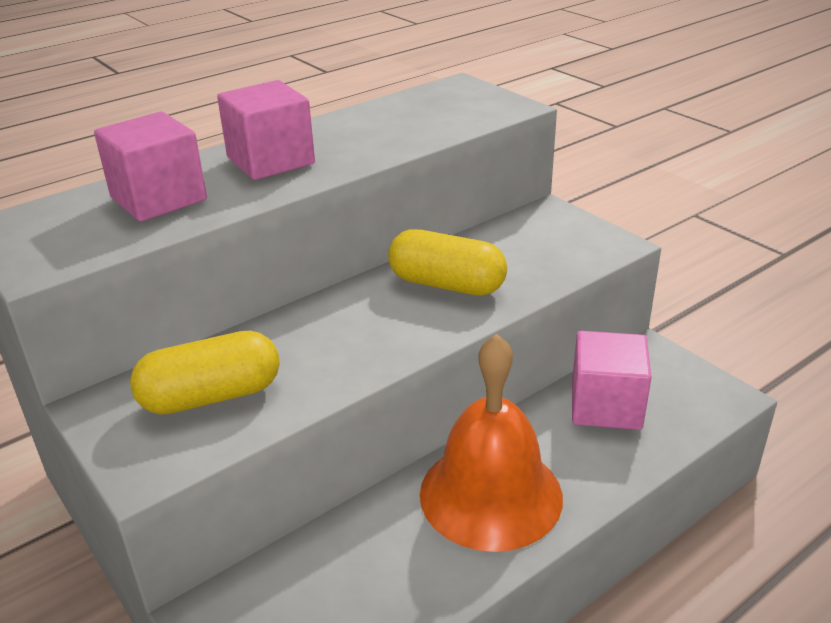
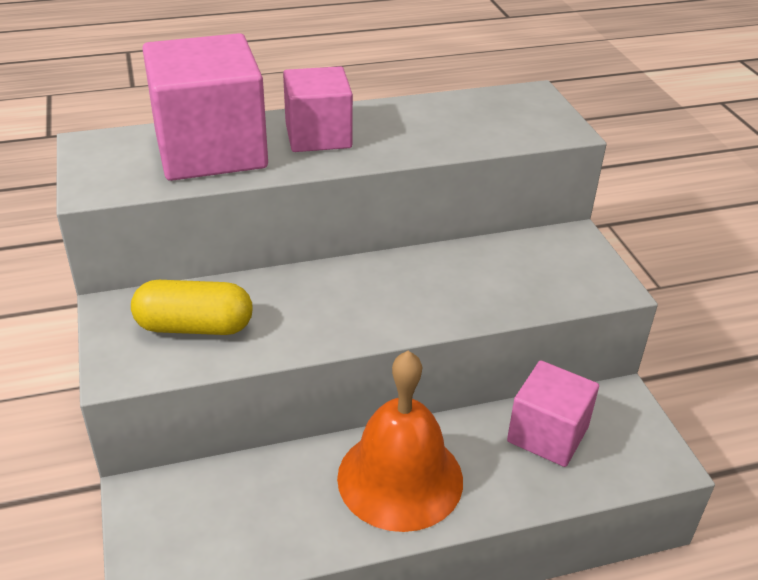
camera: 20 degrees right, 5 degrees up
pink cube [94,112,207,222] -> pink cube [142,33,268,181], size x1.60
yellow capsule [388,229,507,296] -> none

